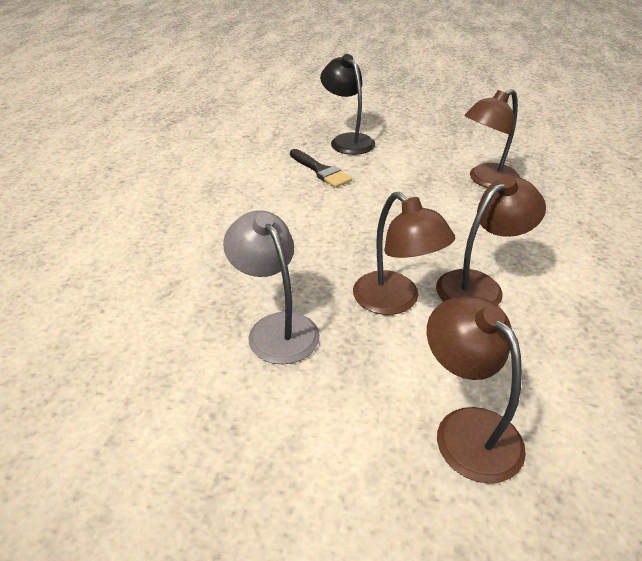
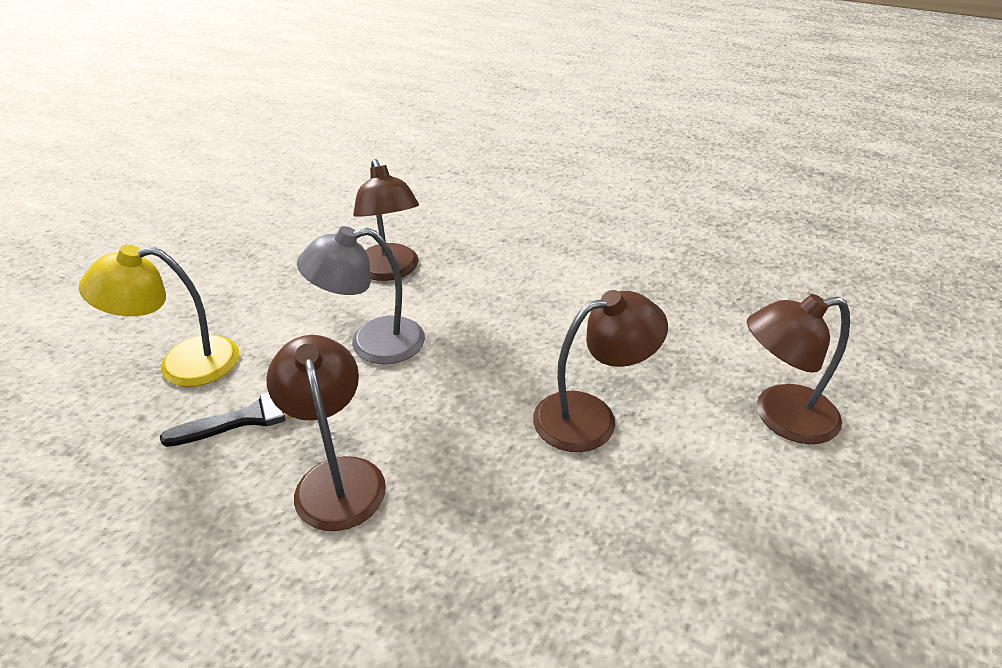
camera: 75 degrees left, 0 degrees up
grey lamp [223,210,320,364] -> grey lamp moved to [297,226,425,364]
black lamp [320,54,375,155] -> yellow lamp [79,245,239,387]
brown lamp [436,175,546,305] -> brown lamp moved to [266,335,386,531]

